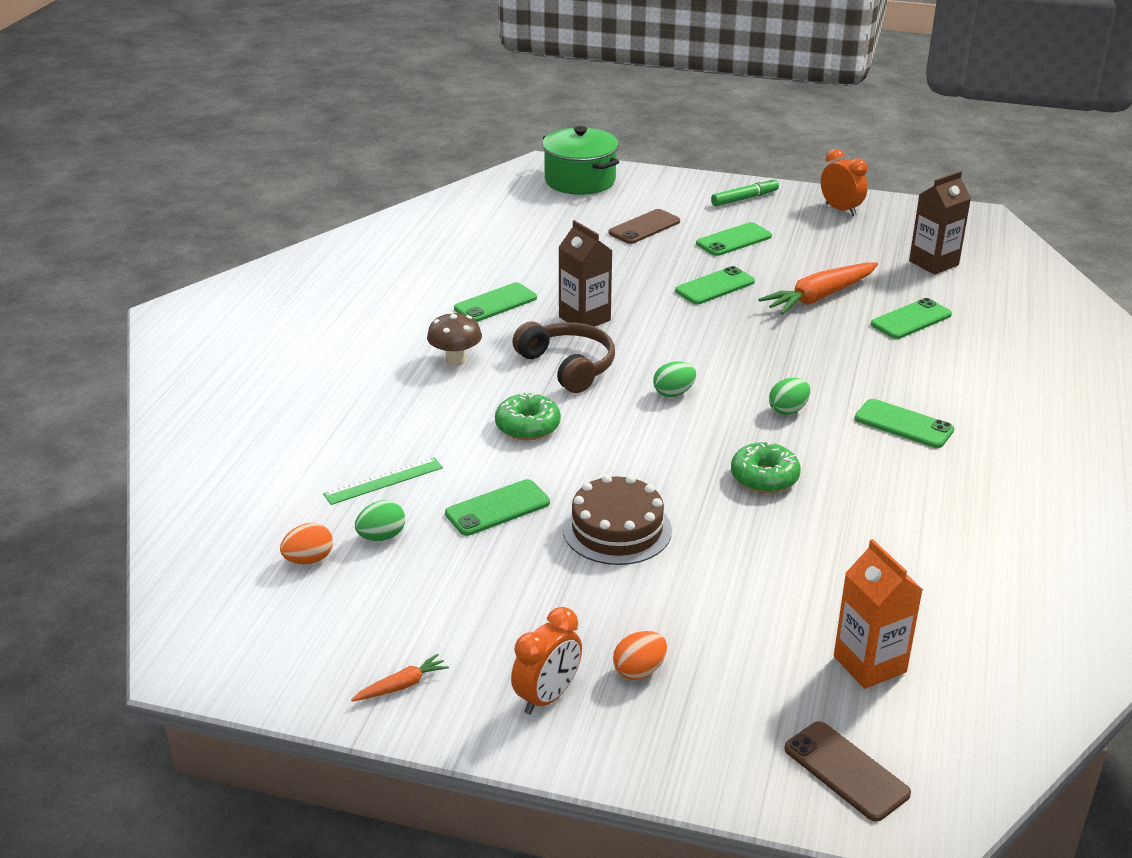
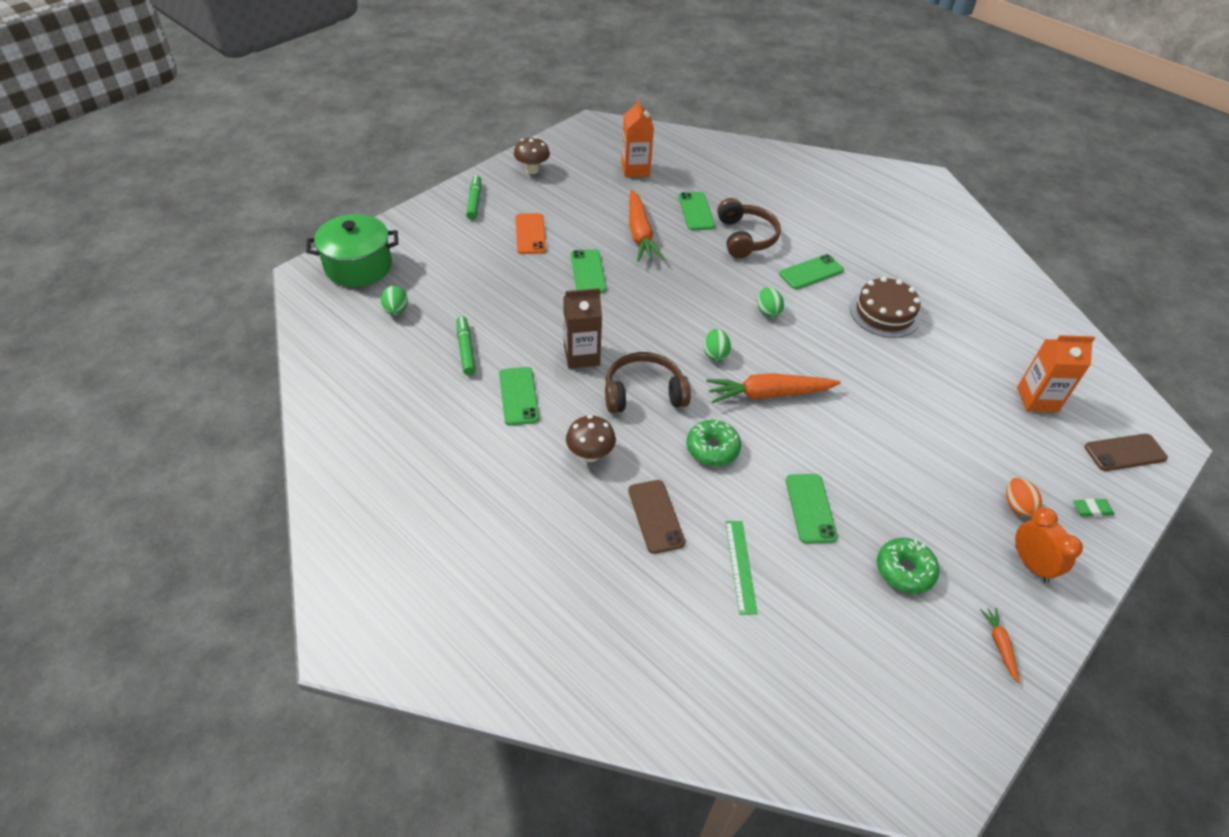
camera: 65 degrees left, 15 degrees up
orange egg [280,523,333,564] -> none
green egg [355,500,405,541] -> green egg moved to [381,286,408,315]
brown cake [563,475,672,565] -> brown cake moved to [850,277,921,338]
brown phone [609,209,680,244] -> brown phone moved to [628,480,685,554]
green phone [696,222,772,256] -> orange phone [515,213,546,254]
green donut [731,441,801,493] -> green donut moved to [877,538,939,594]
orange clock [821,149,868,216] -> brown mushroom [514,137,550,174]
brown carton [909,171,971,275] -> orange carton [621,99,654,177]
none -> green marker [457,316,476,375]
none -> orange carrot [706,373,841,403]
none -> brown headphones [717,198,781,258]
none -> green eraser [1073,499,1114,517]

